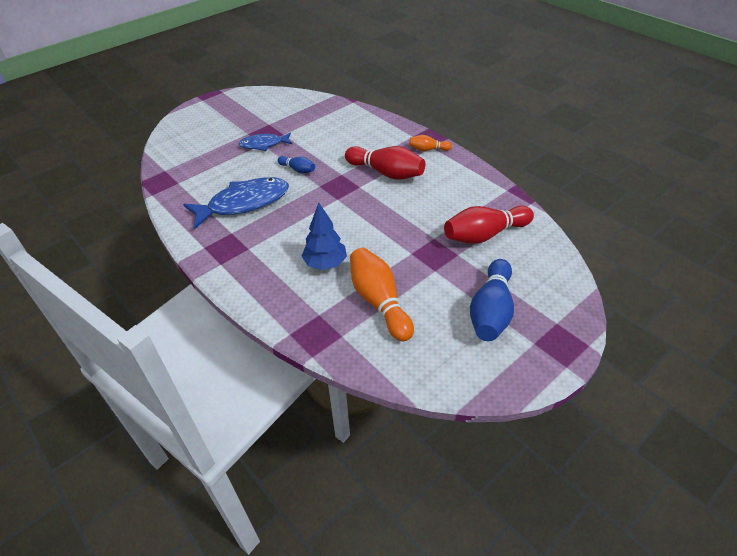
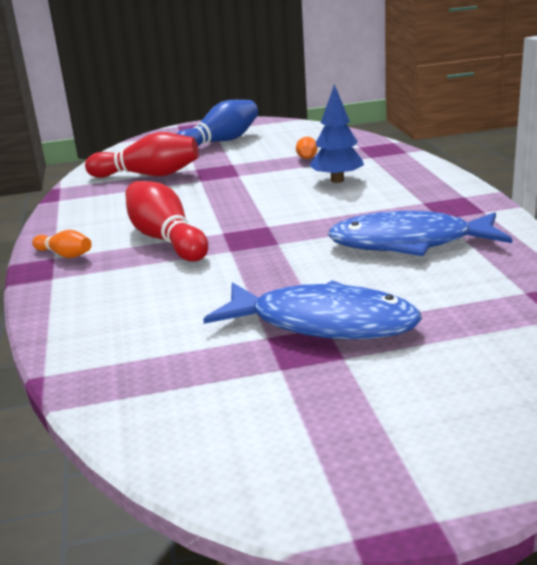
camera: 150 degrees left, 20 degrees down
blue fish [238,132,292,151] -> blue fish [203,280,422,340], size x1.73
blue bowling pin [278,156,315,173] -> none
orange bowling pin [350,248,414,341] -> orange bowling pin [296,137,318,159], size x0.52

